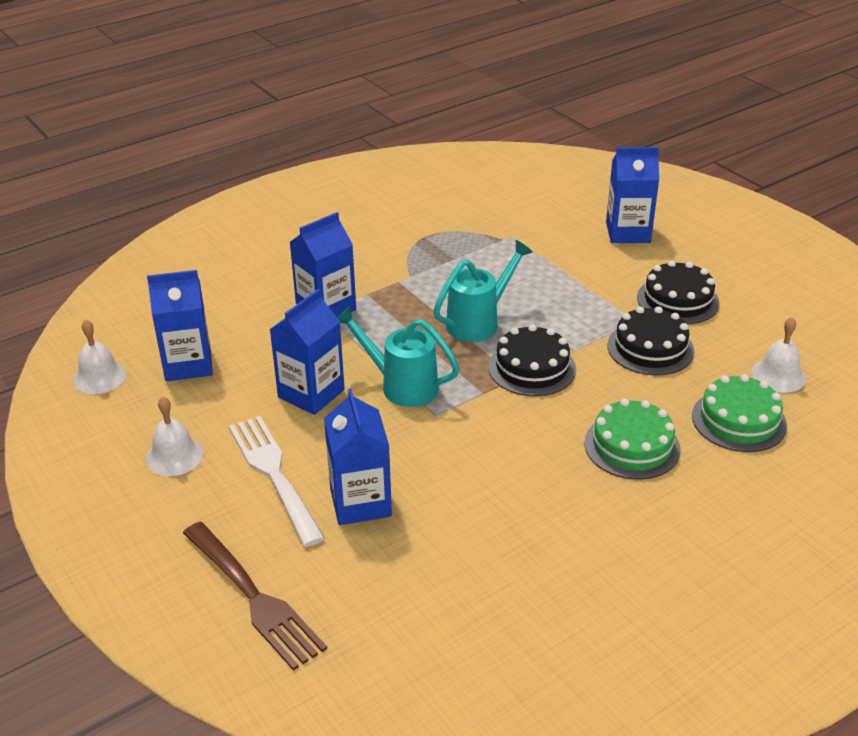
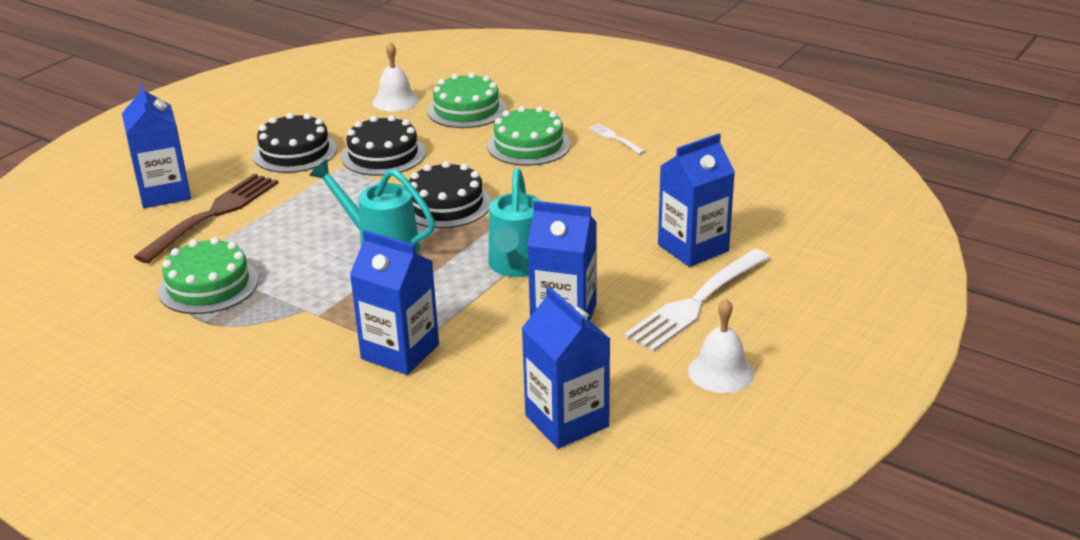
camera: 110 degrees left, 5 degrees down
white bell [73,320,127,394] -> none
brown fork [183,522,327,671] -> brown fork moved to [134,174,278,263]
none -> green cake [158,237,258,314]
none -> white fork [589,123,646,155]

